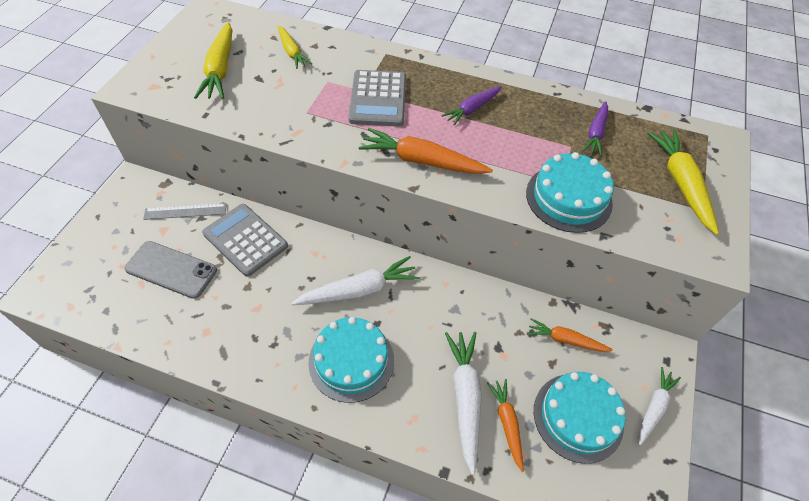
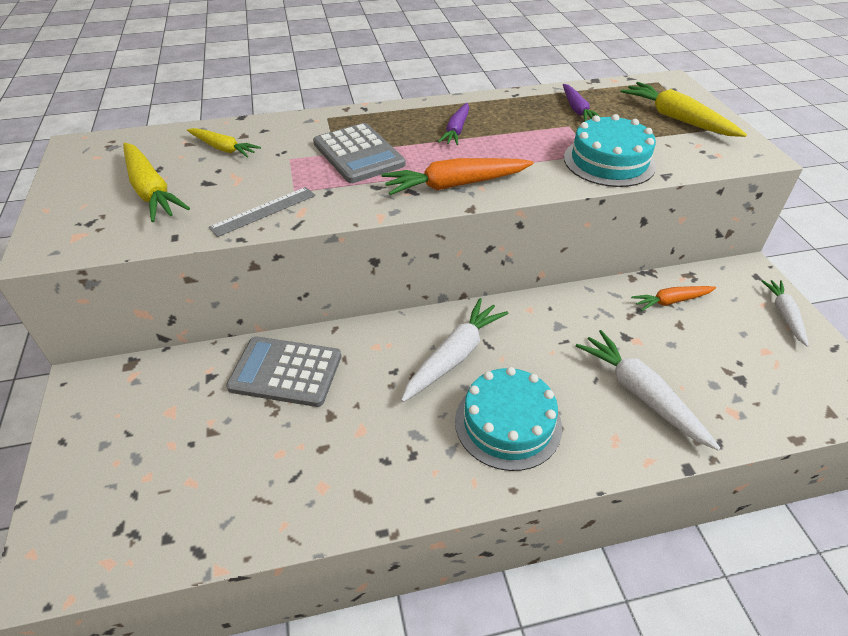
camera: 30 degrees left, 10 degrees down
grey phone [125,241,217,299] -> none
grey ruler [143,203,226,220] -> grey ruler moved to [209,187,316,237]
orange carrot [487,379,524,472] -> none
turquoise cake [534,372,626,464] -> none

